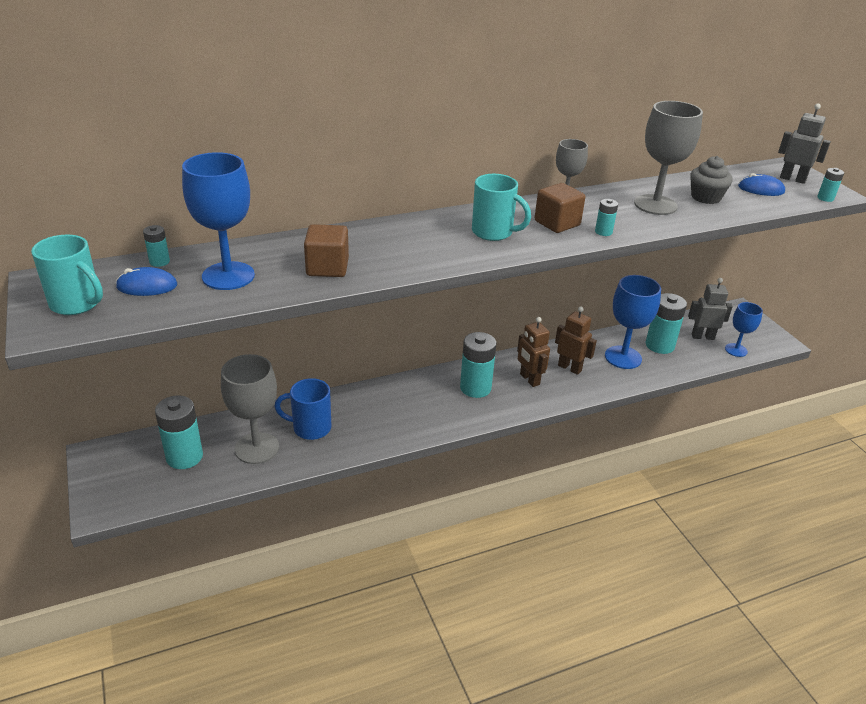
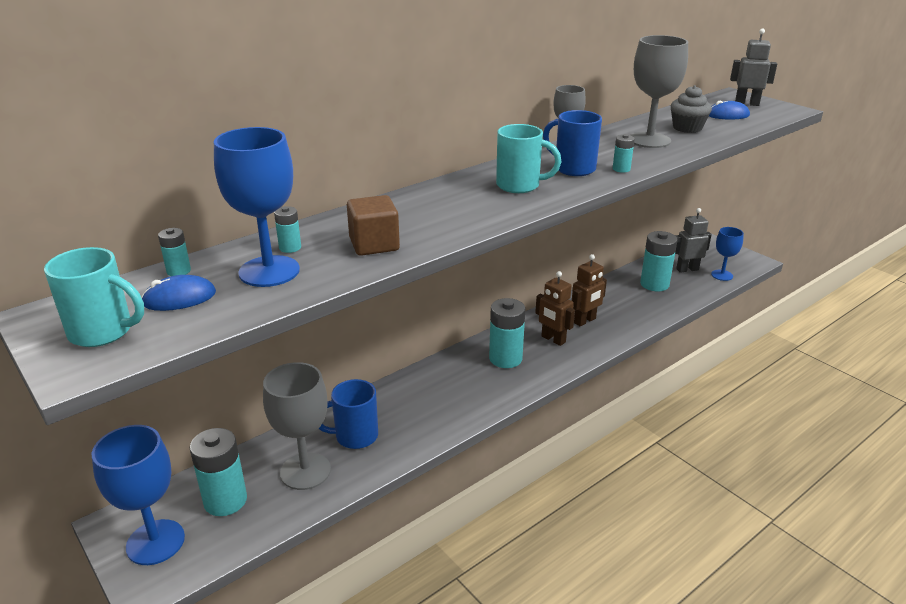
camera: 15 degrees left, 5 degrees down
brown cube [535,183,585,233] -> blue mug [543,110,602,176]
brown robot [555,306,597,375] -> brown robot turned 120 degrees clockwise [572,254,607,327]
blue goblet [605,275,661,369] -> blue goblet moved to [92,425,185,565]
turquoise battery [817,168,844,202] -> turquoise battery moved to [274,206,301,253]

